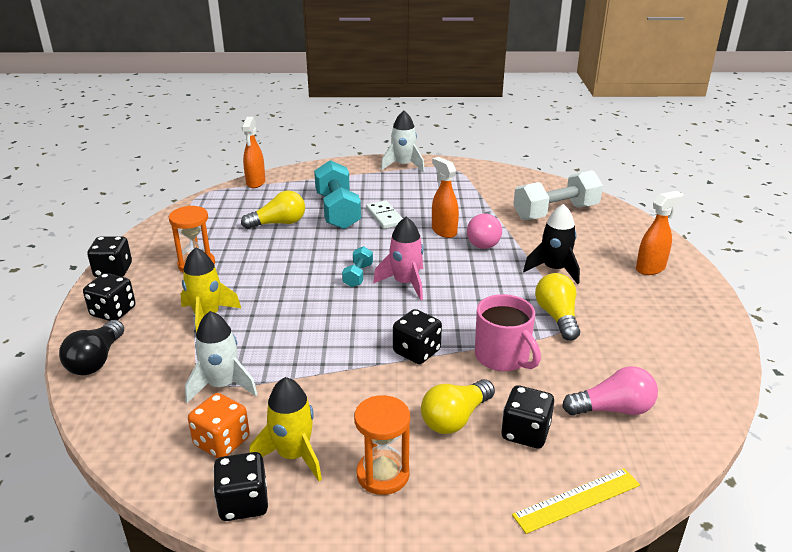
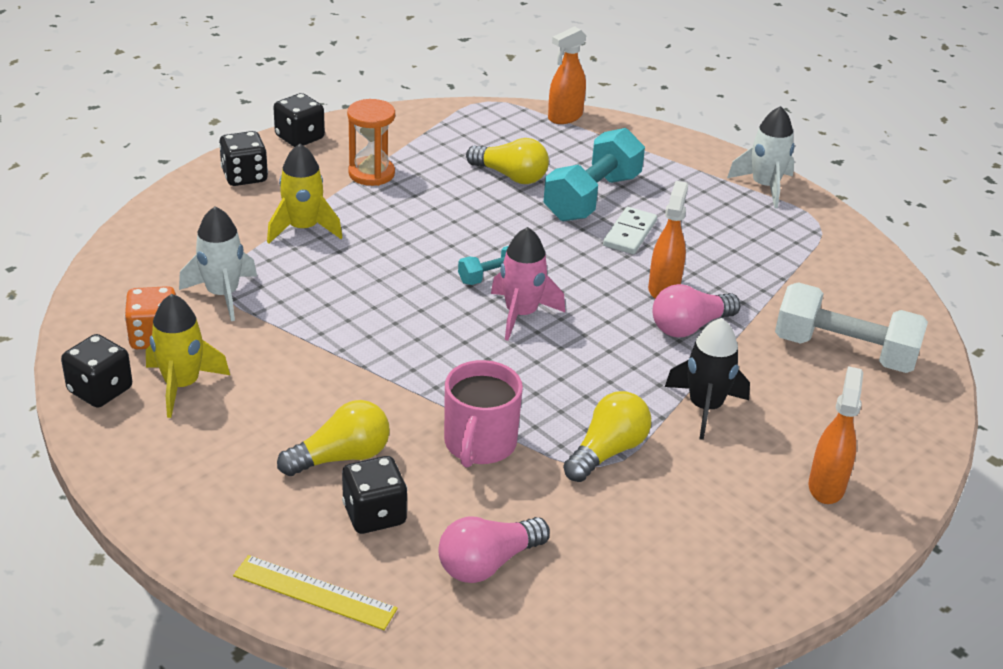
camera: 45 degrees right, 5 degrees up
black light bulb [59,320,124,375] -> none
orange hourglass [354,395,410,495] -> none
black dice [393,309,442,364] -> none
yellow light bulb [421,379,495,434] -> yellow light bulb turned 150 degrees clockwise [277,400,390,476]
pink light bulb [562,366,658,416] -> pink light bulb turned 105 degrees clockwise [438,517,550,583]
orange spray bottle [636,191,683,275] -> orange spray bottle turned 90 degrees counterclockwise [809,366,863,504]

